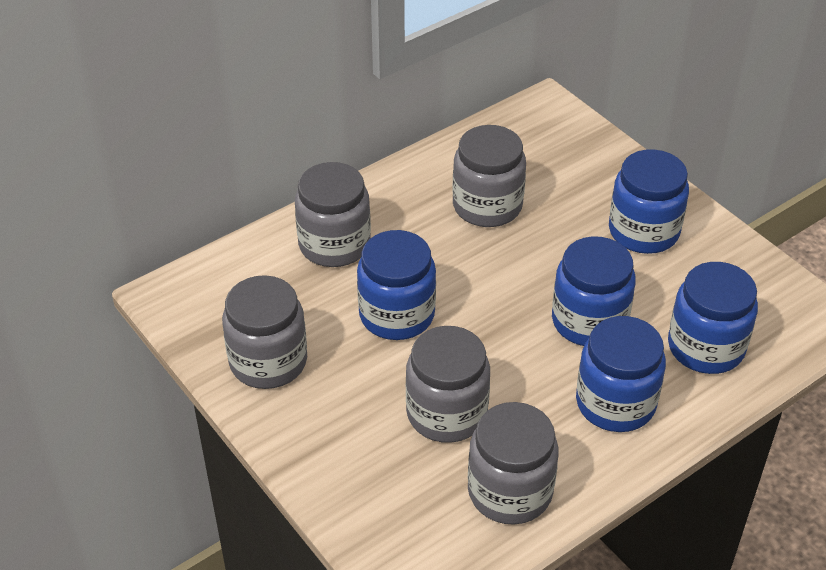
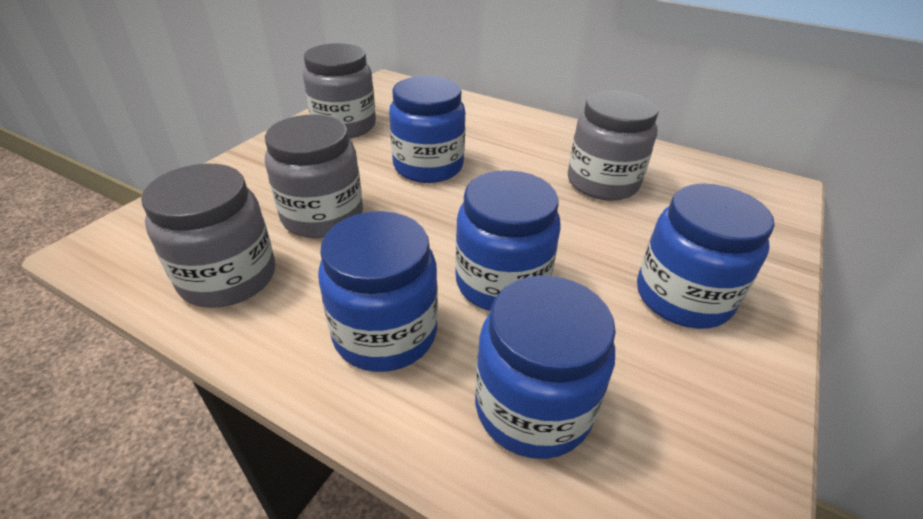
camera: 65 degrees right, 5 degrees down
grey jar [295,162,371,267] -> none

